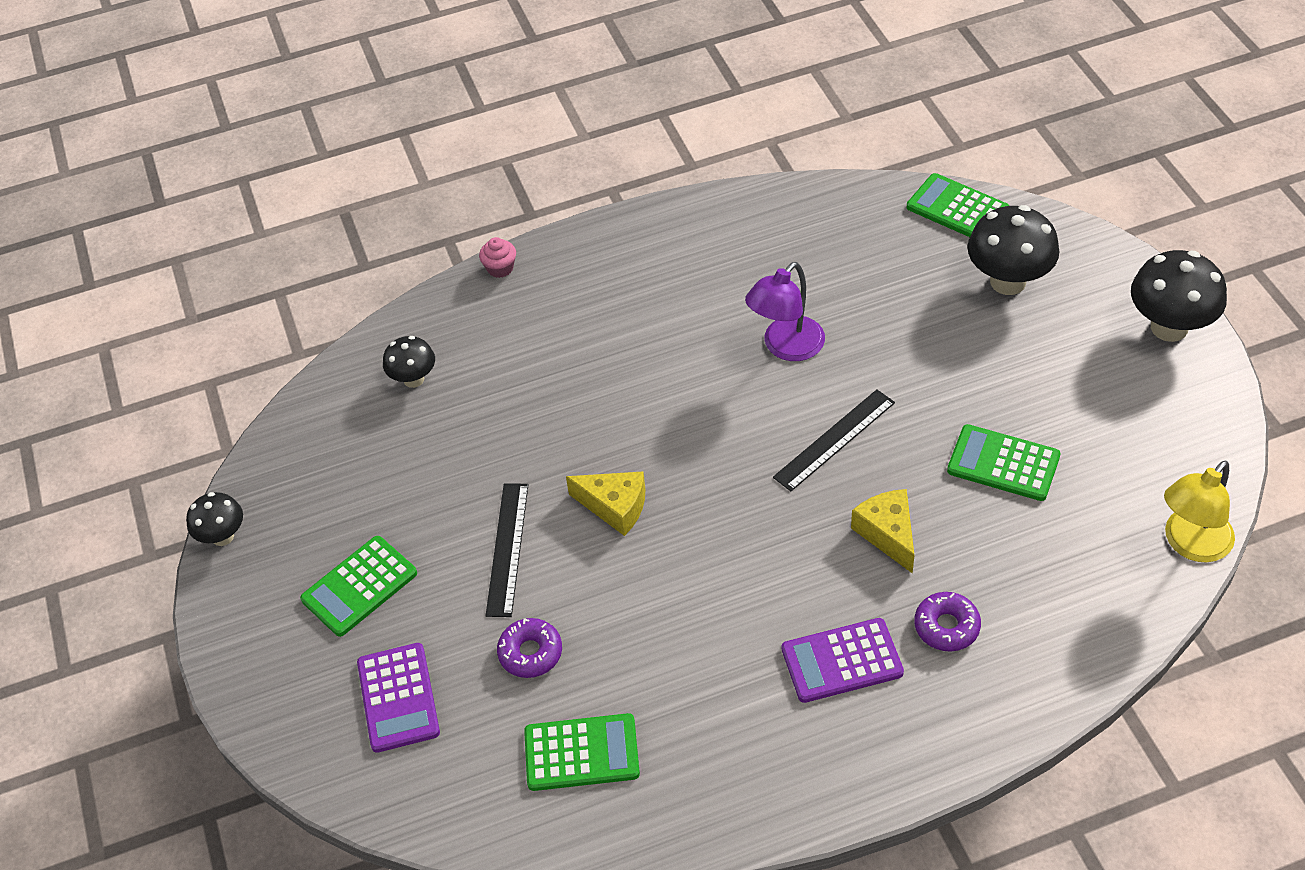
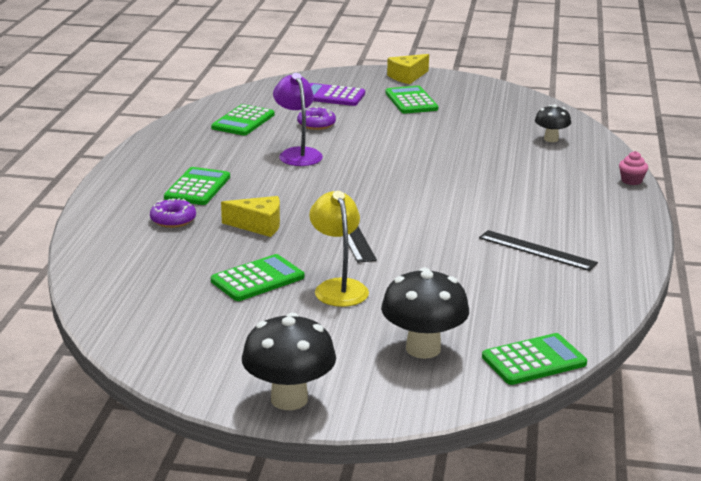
camera: 115 degrees right, 25 degrees down
black mushroom [186,492,243,546] -> none
black ruler [485,483,528,617] -> black ruler moved to [479,230,598,271]
yellow cheese [566,471,645,536] -> yellow cheese moved to [387,54,429,84]
purple lamp [745,262,825,361] -> purple lamp moved to [273,73,323,166]
purple calculator [782,618,904,703] -> green calculator [164,167,230,205]
yellow lamp [1164,461,1235,562] -> yellow lamp moved to [309,191,369,307]

